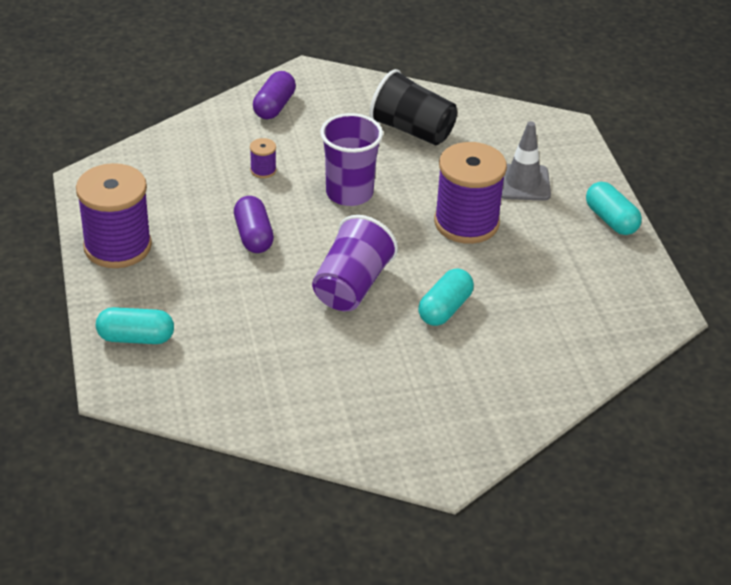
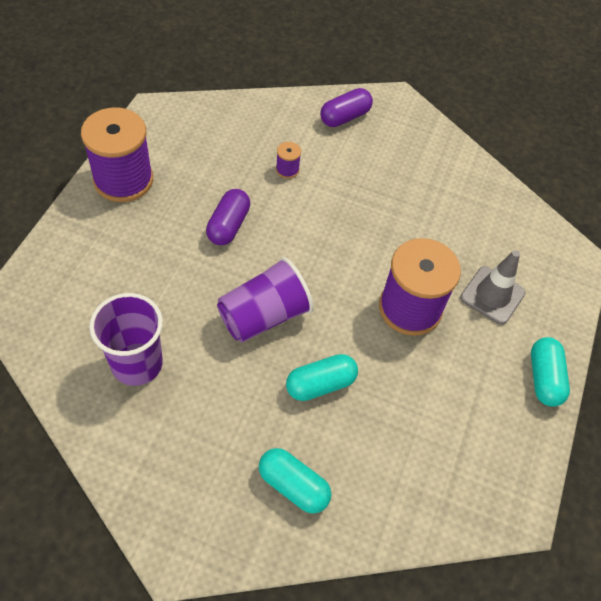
camera: 30 degrees right, 15 degrees up
turquoise capsule [96,307,174,344] -> turquoise capsule moved to [259,448,331,514]
purple cup [320,113,383,206] -> purple cup moved to [89,293,163,386]
black cup [370,69,457,145] -> none

